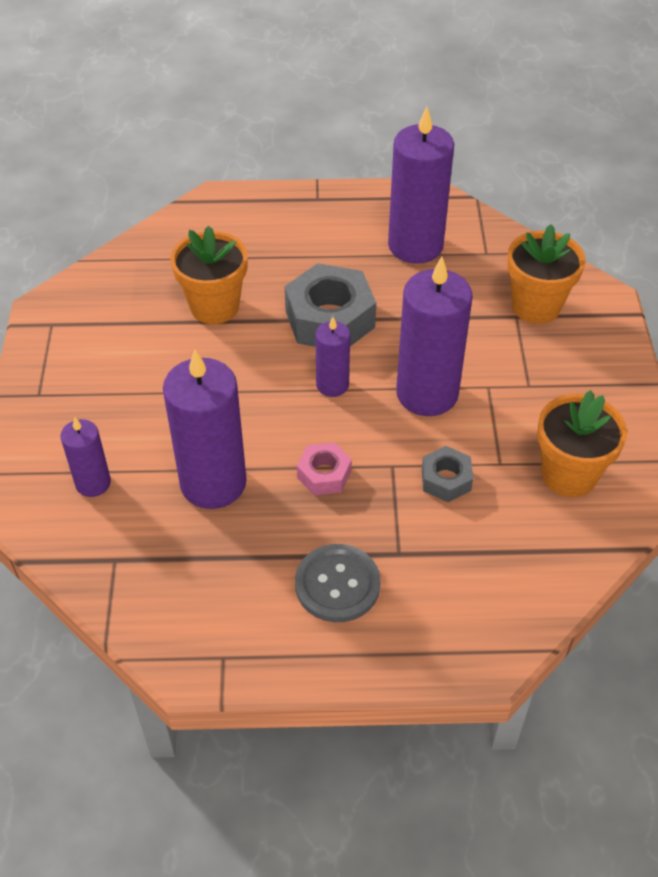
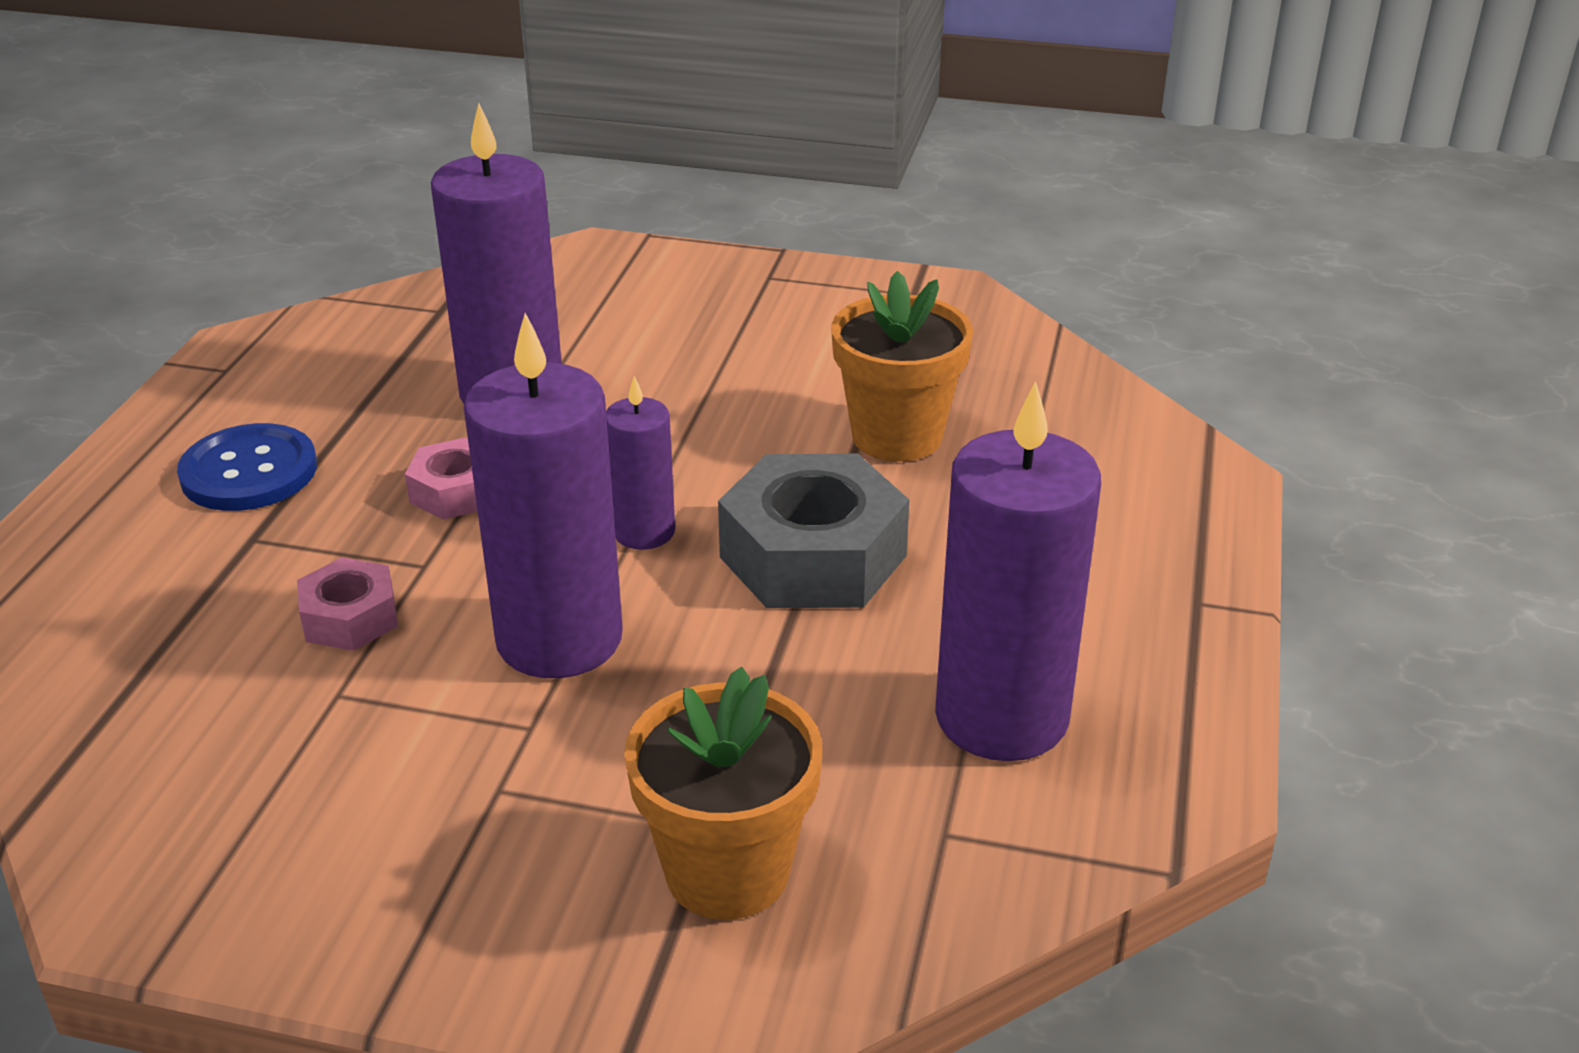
camera: 105 degrees right, 15 degrees down
purple candle [61,417,111,497] -> none
grey button [295,544,381,622] -> blue button [177,423,317,511]
grey nut [422,446,473,502] -> pink nut [297,557,398,651]
orange flower pot [537,390,627,497] -> none

